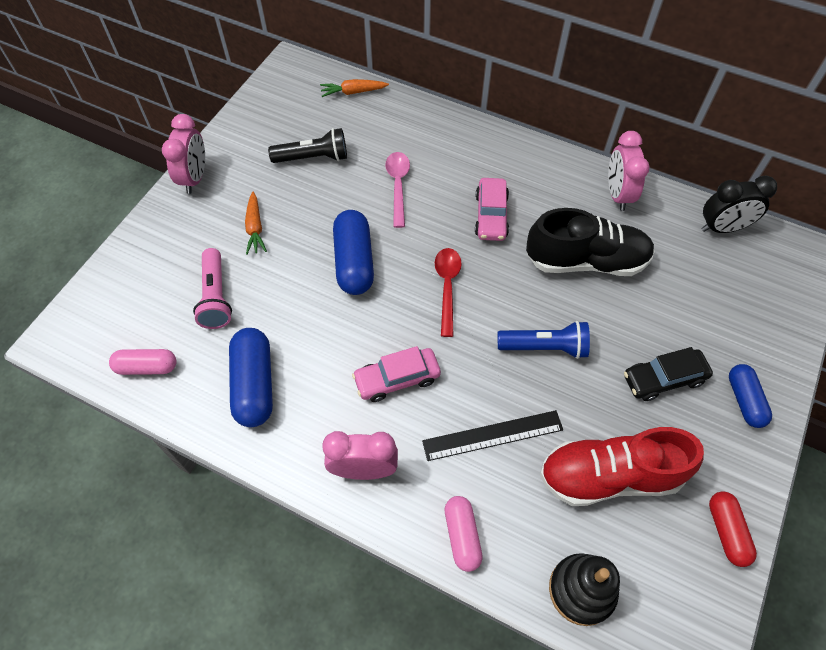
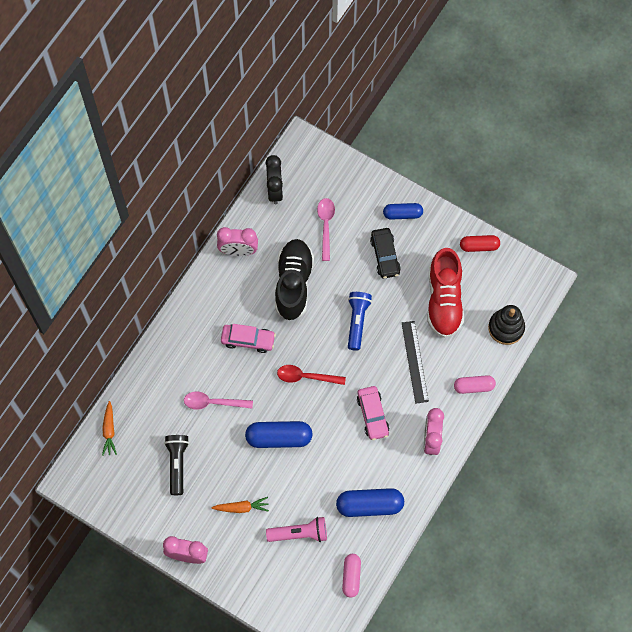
camera: 85 degrees left, 10 degrees up
none -> pink spoon [317,198,335,261]

